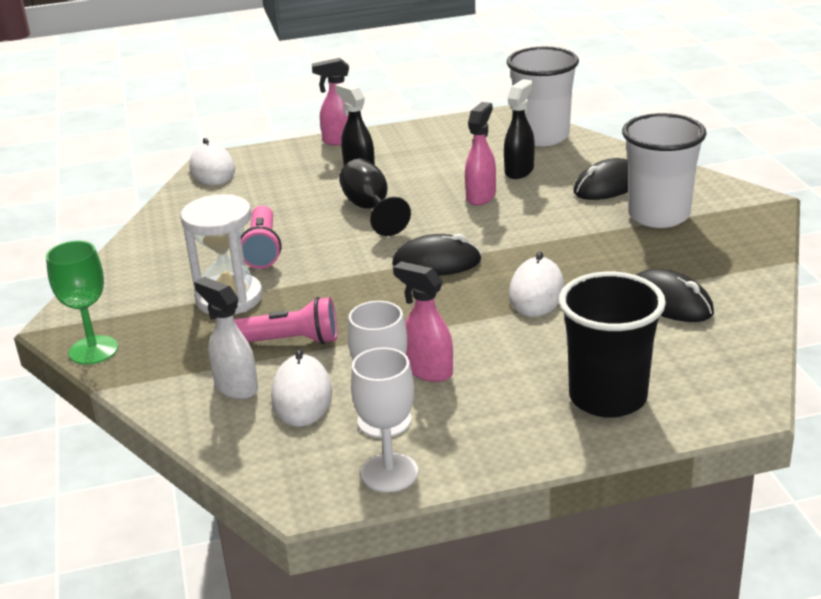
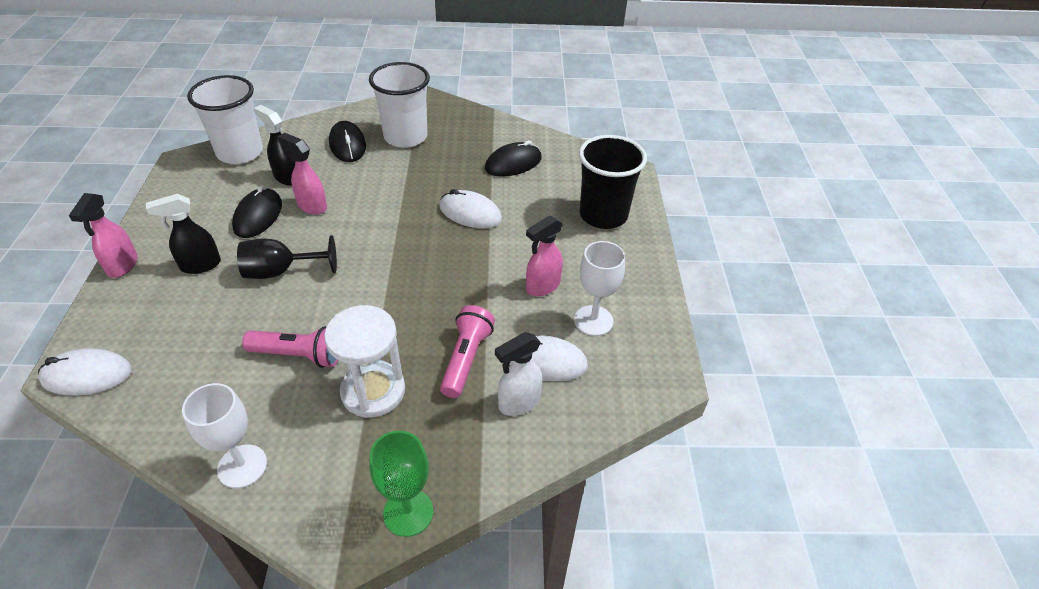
camera: 80 degrees left, 15 degrees up
white goblet [351,347,418,492] -> white goblet moved to [182,383,267,488]
black mouse [392,234,482,276] -> black mouse moved to [232,185,282,238]

